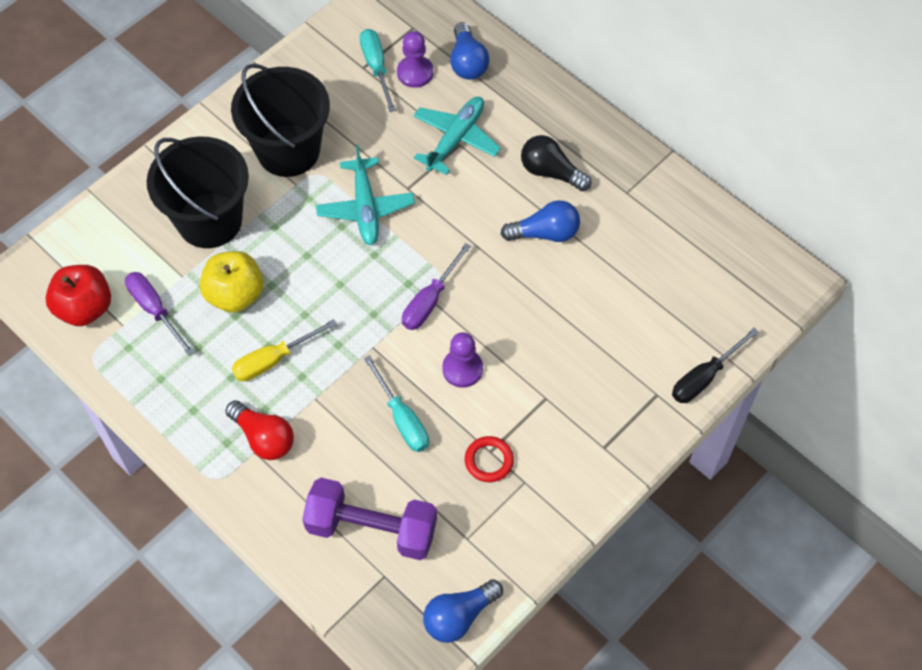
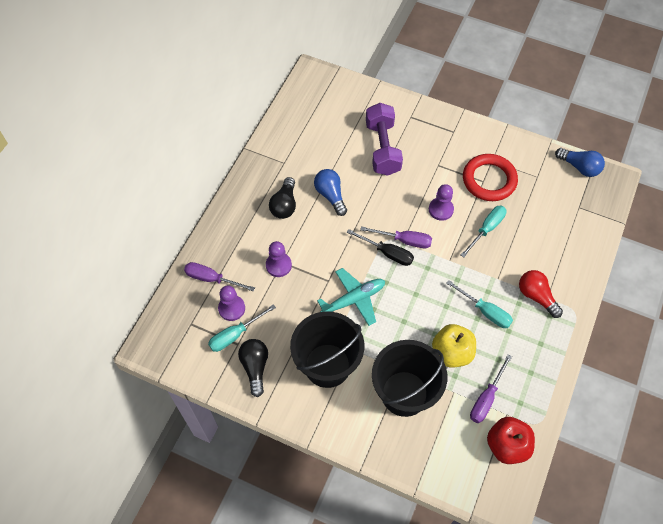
camera: 110 degrees left, 0 degrees up
red light bulb [225,400,294,460] -> red light bulb turned 60 degrees counterclockwise [519,270,563,318]
yellow screwdriver [232,319,337,381] -> turquoise screwdriver [446,280,513,328]
purple dumbbell [302,478,437,560] -> purple dumbbell moved to [366,103,403,176]
turquoise plane [413,97,501,175] -> purple pawn [266,241,292,277]
blue light bulb [450,22,489,80] -> purple screwdriver [184,262,255,292]
red ring [465,436,514,482] -> red ring [463,154,518,201], size x1.92
black screwdriver [672,328,759,403] -> black screwdriver moved to [347,229,414,266]
none -> black light bulb [238,339,268,397]

